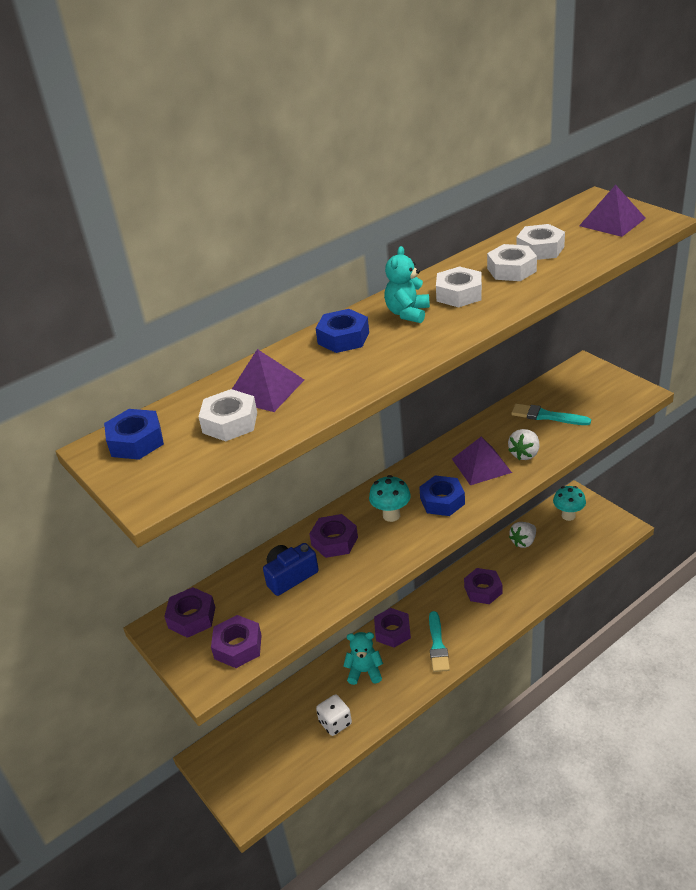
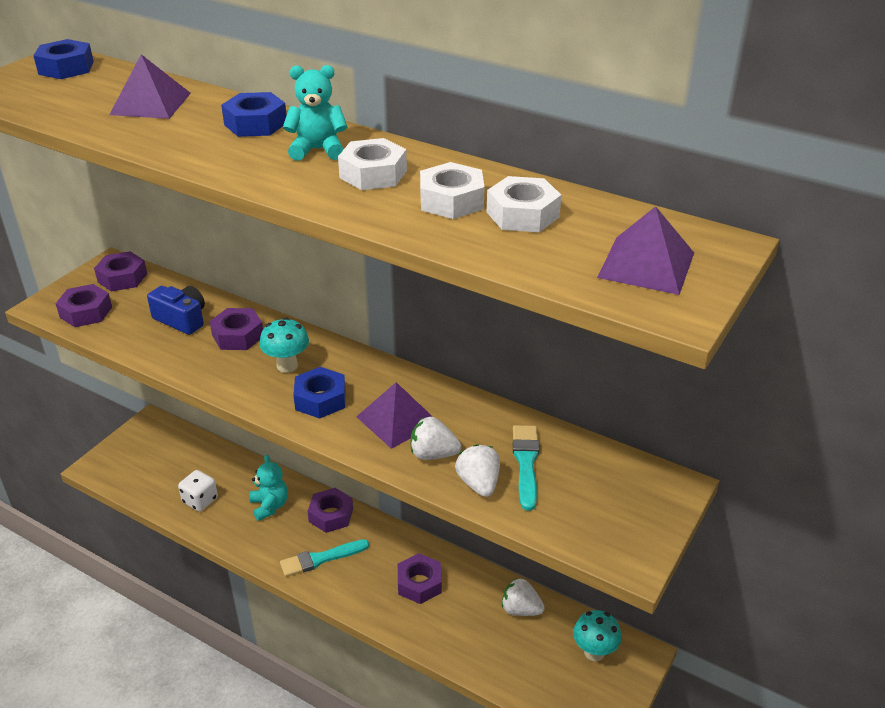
camera: 65 degrees right, 0 degrees up
white nut [198,389,257,441] -> none
none -> white strawberry [455,444,500,497]

